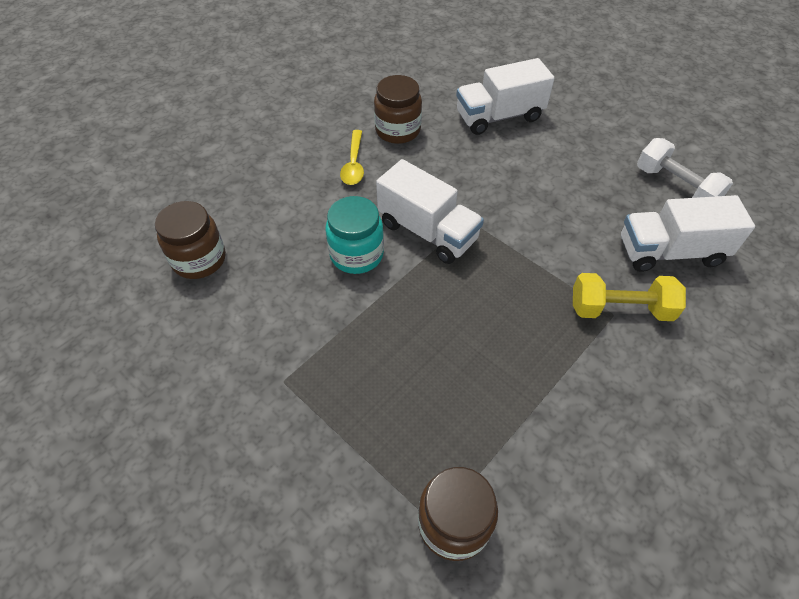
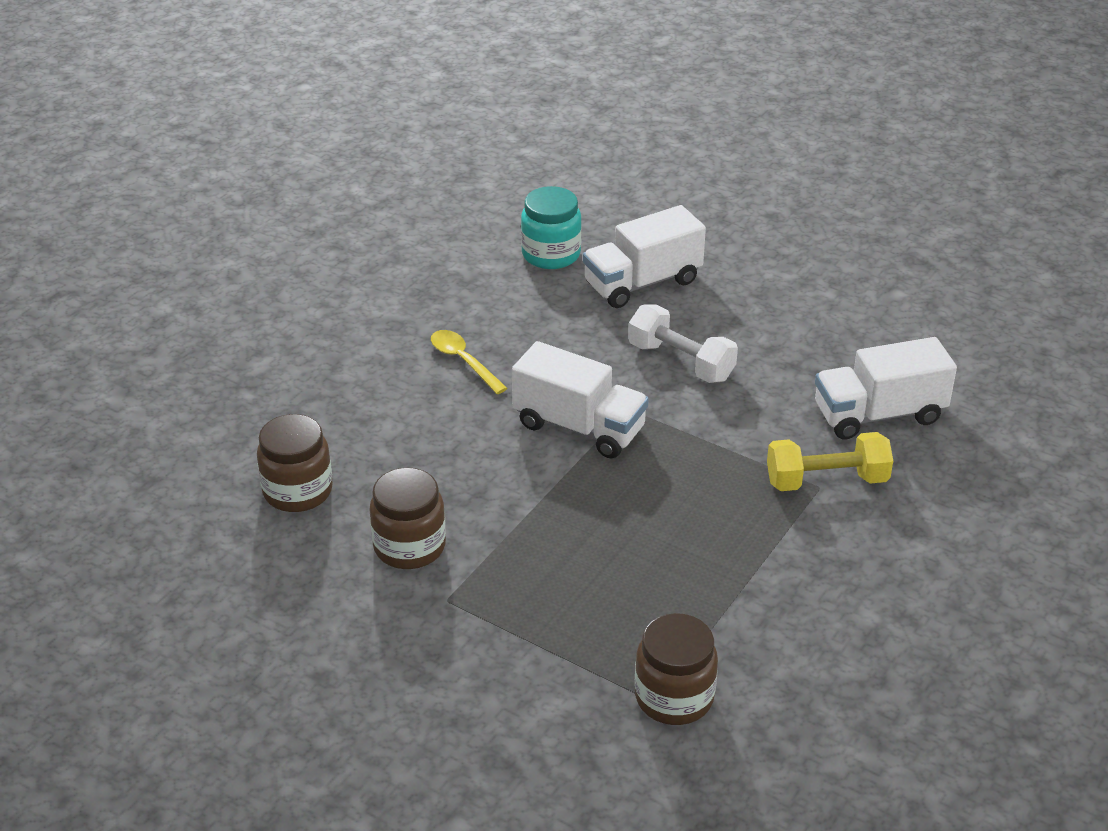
camera: 10 degrees left, 15 degrees down
turquoise jar [326,196,384,274] -> turquoise jar moved to [521,186,582,269]
yellow spoon [340,130,364,185] -> yellow spoon turned 150 degrees clockwise [431,330,508,394]
brown jar [374,75,422,144] -> brown jar moved to [370,468,446,569]
white dumbbell [637,138,733,198] -> white dumbbell moved to [628,304,738,383]

